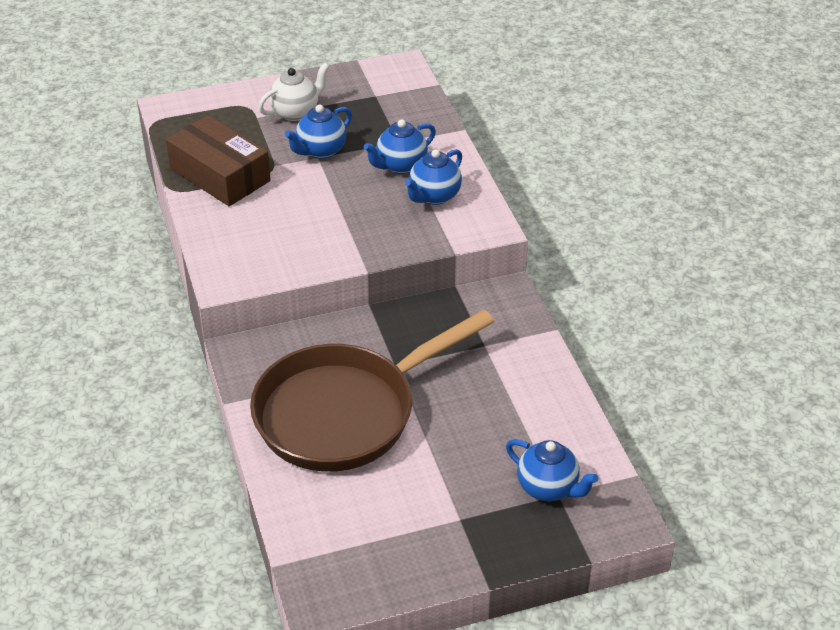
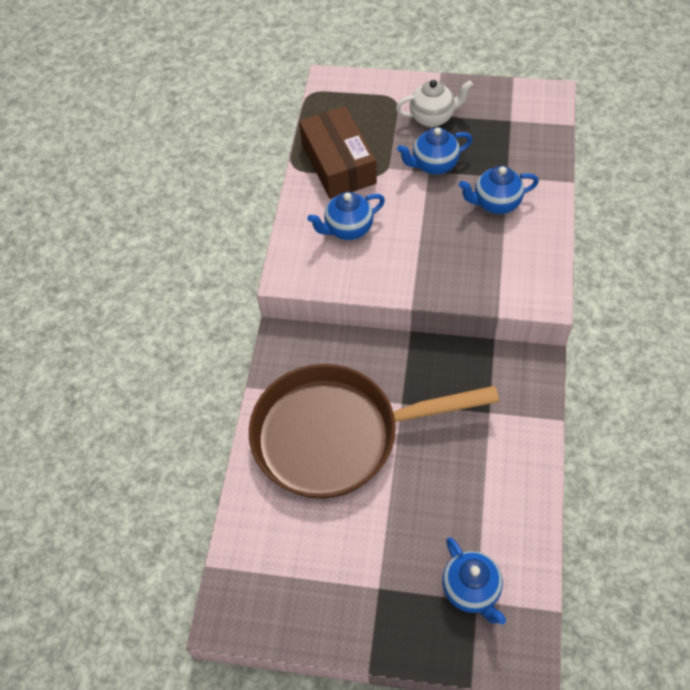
camera: 30 degrees right, 15 degrees up
blue teapot [405,149,462,205] -> blue teapot moved to [307,192,385,240]

